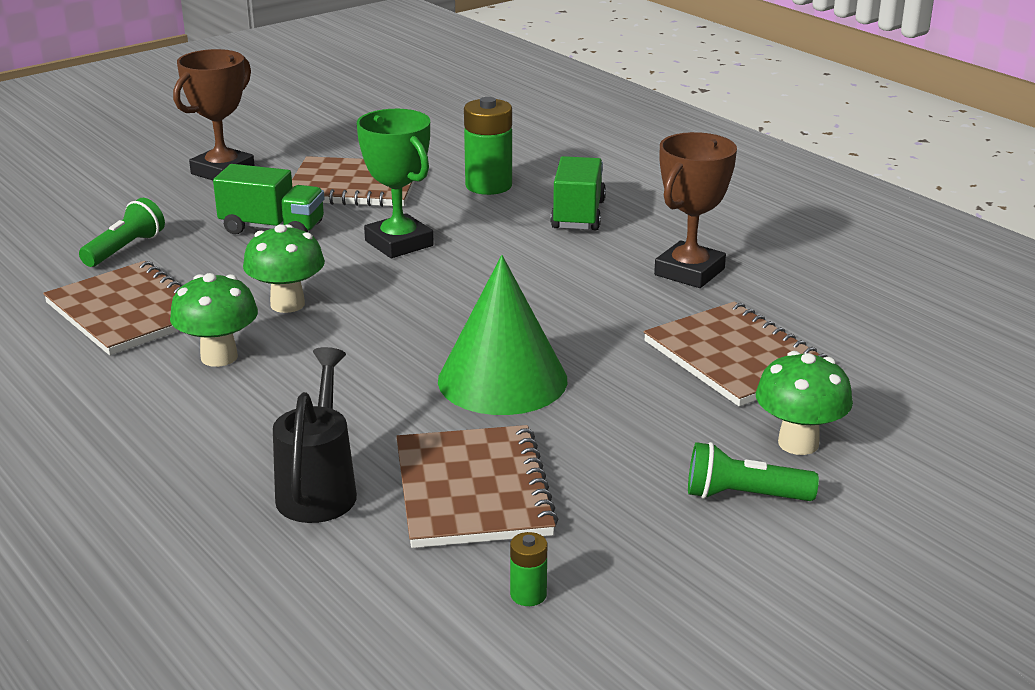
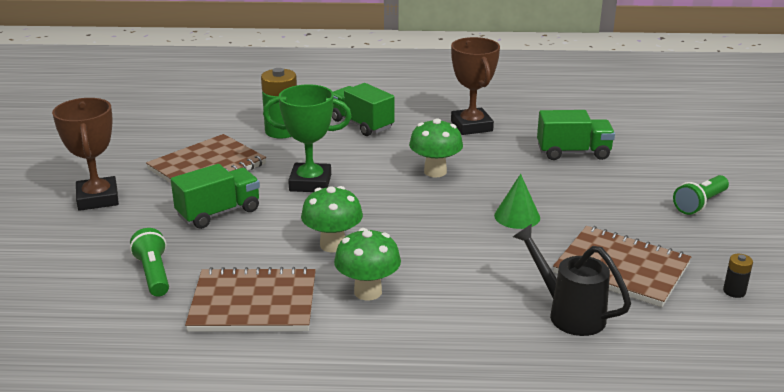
camera: 50 degrees left, 0 degrees up
green cone [438,255,567,415] -> green cone [494,174,540,229], size x0.53
green battery [510,532,547,606] -> black battery [723,254,753,298]
brown notebook [644,302,828,406] -> green truck [537,110,615,160]
green mushroom [756,351,853,455] -> green mushroom moved to [409,119,463,177]

